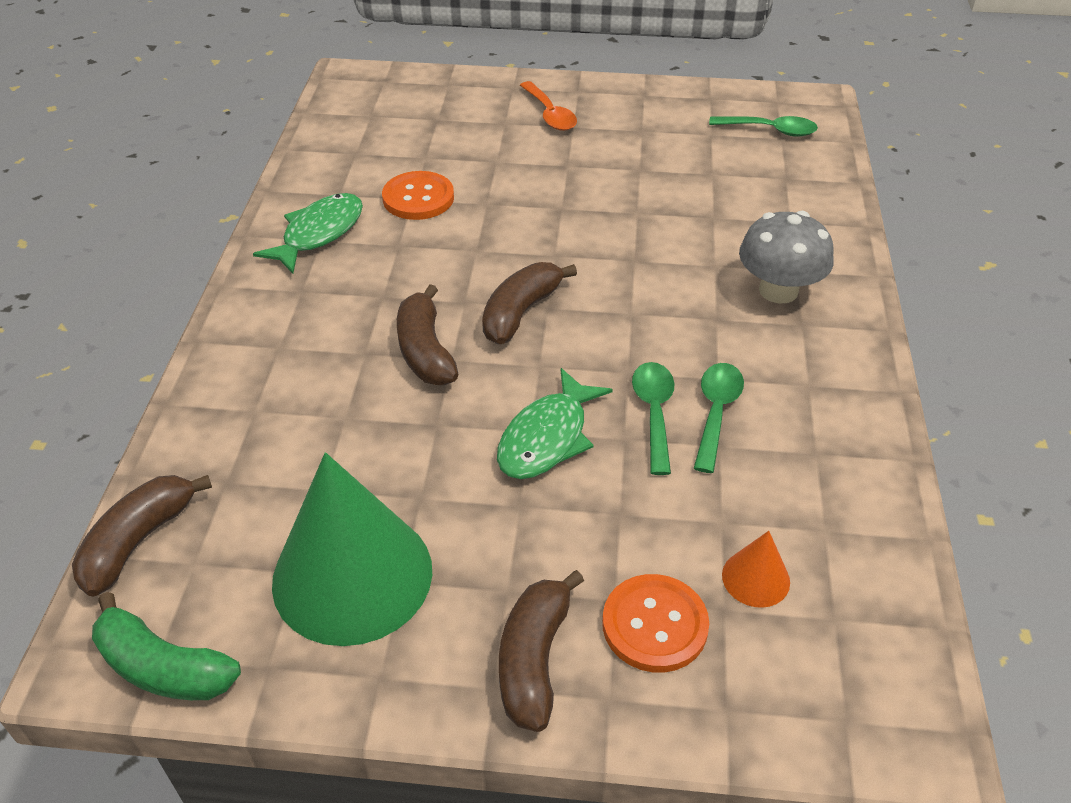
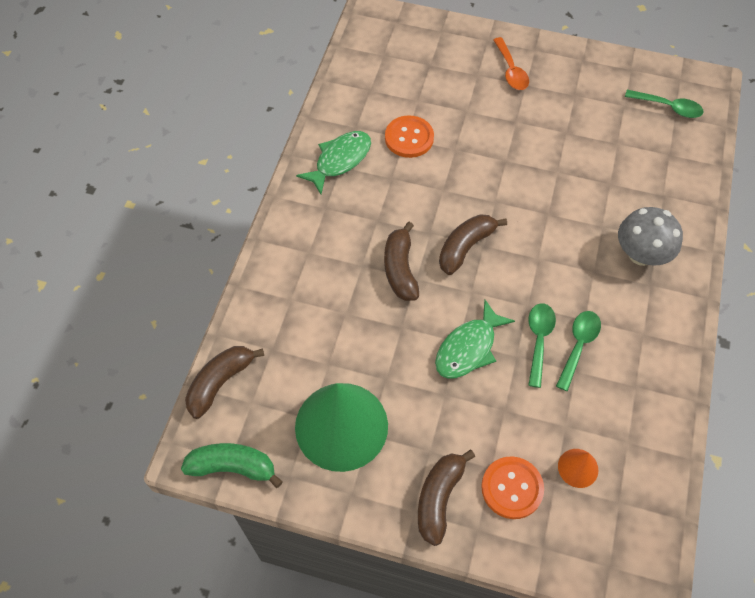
camera: 10 degrees right, 15 degrees up
green banana [92,592,241,700] -> green banana turned 150 degrees clockwise [181,443,283,488]

